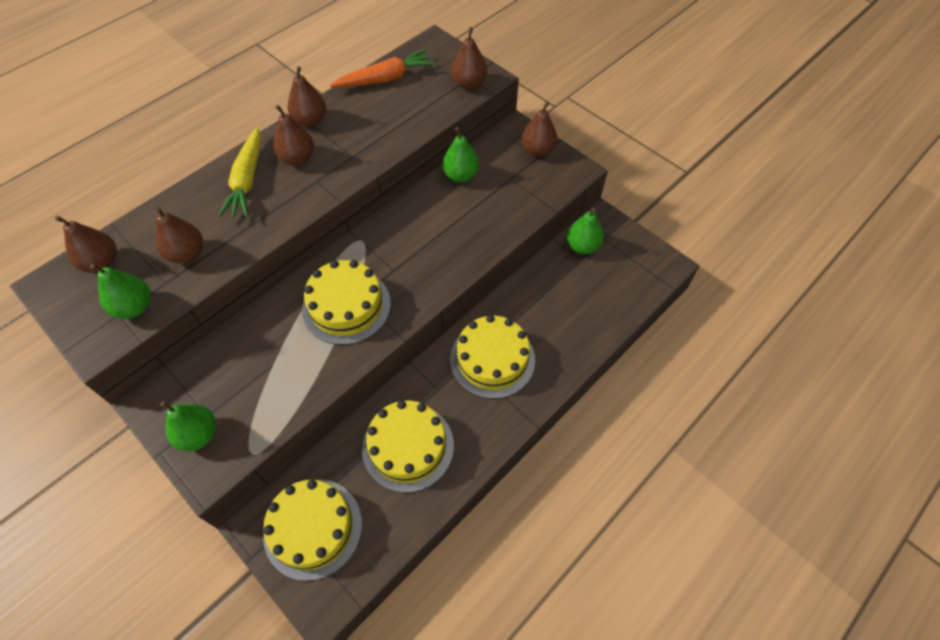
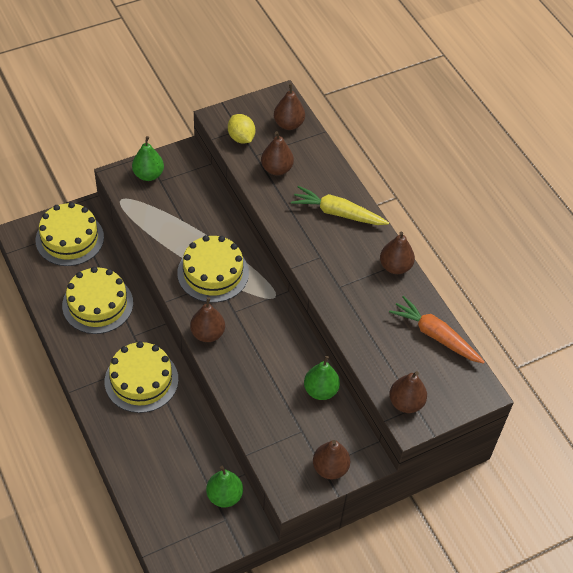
camera: 105 degrees right, 5 degrees down
green pear [90,264,151,319] -> yellow lemon [228,114,255,143]
brown pear [273,105,314,166] -> brown pear moved to [190,297,225,342]
orange carrot [330,49,435,87] -> orange carrot turned 135 degrees clockwise [389,296,485,364]

